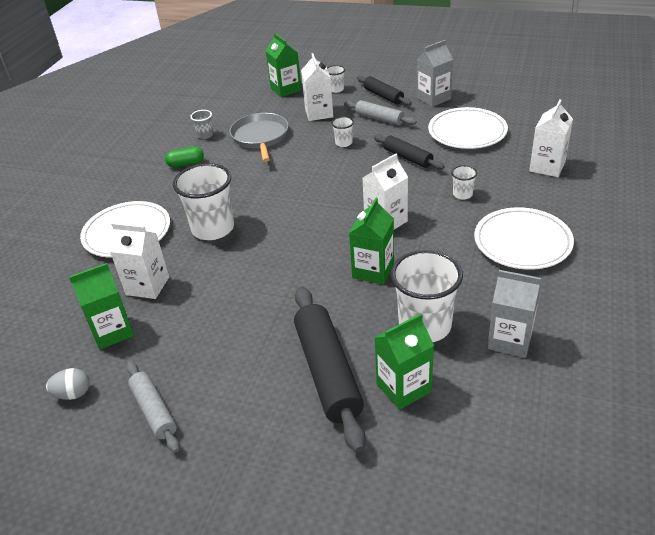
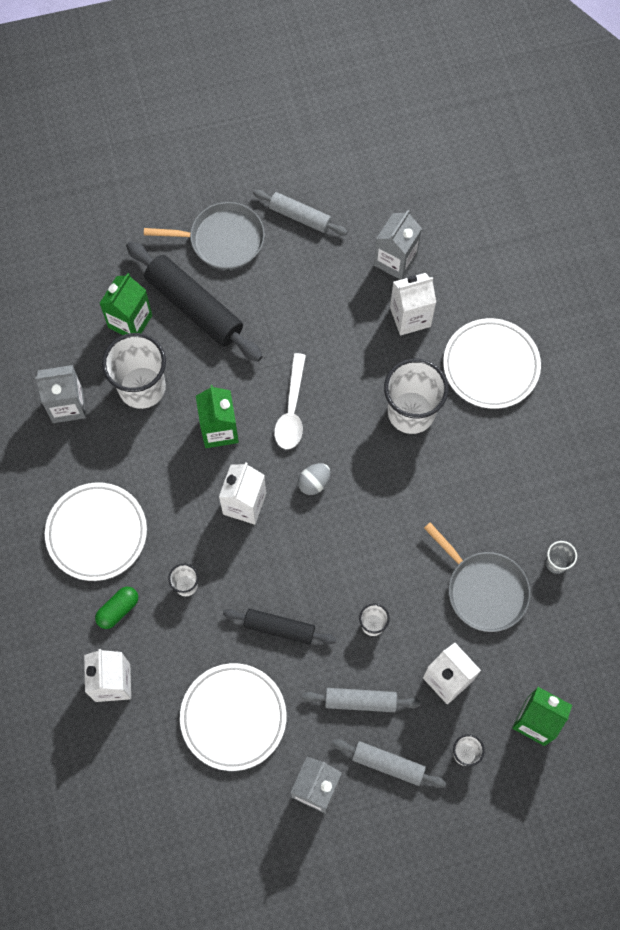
camera: 145 degrees right, 30 degrees up
grey egg [46,368,90,400] -> grey egg moved to [298,463,330,495]
green carton [69,263,134,350] -> grey carton [374,210,422,280]
green capsule [165,146,204,168] -> green capsule moved to [95,587,138,629]
black rolling pin [357,76,412,106] -> grey rolling pin [332,739,446,788]
none -> grey pan [144,202,265,269]
none -> white spoon [274,353,306,449]

